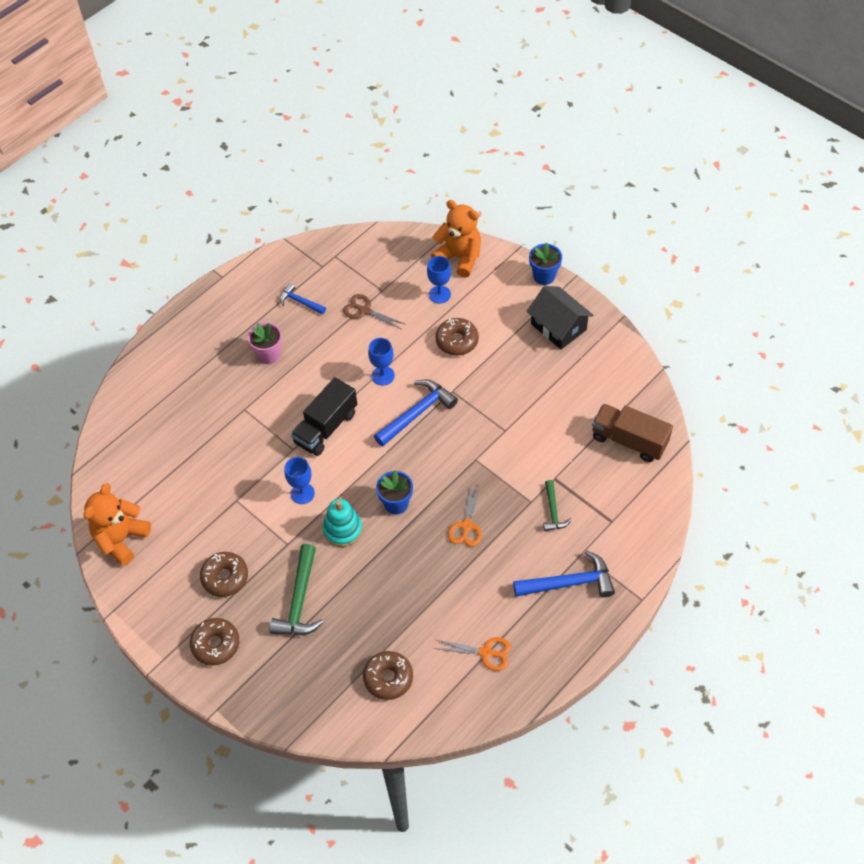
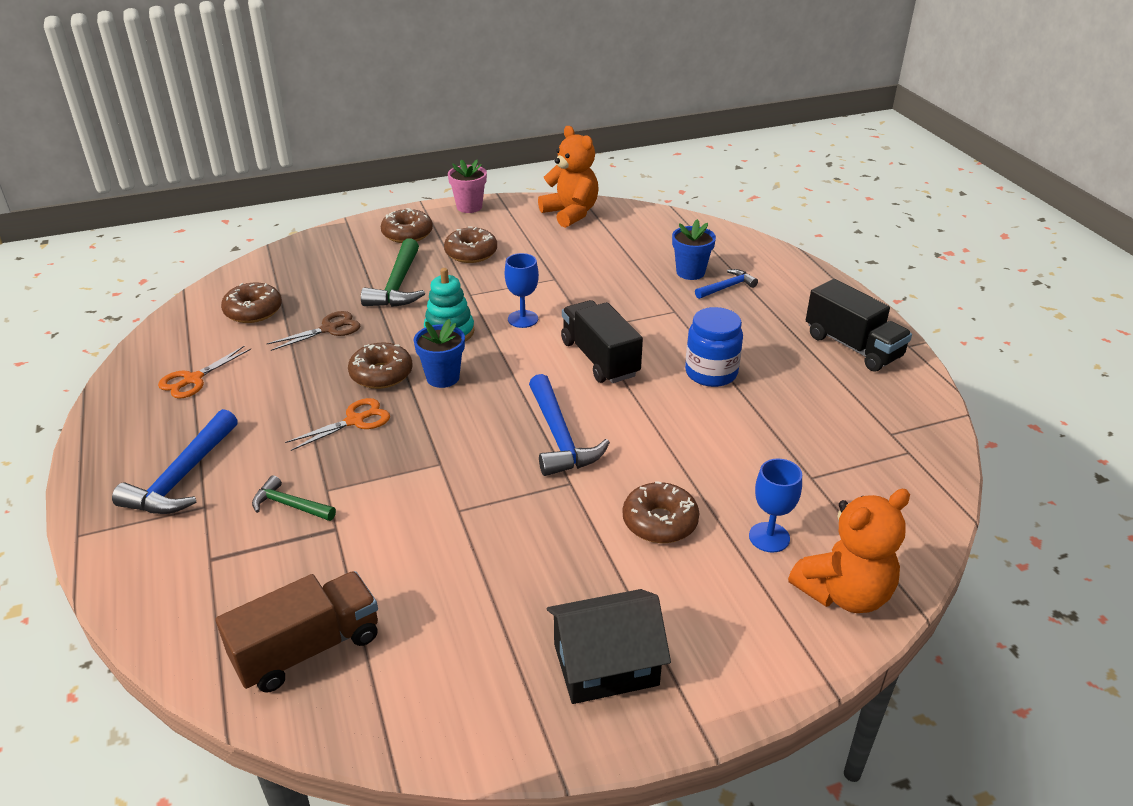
camera: 115 degrees right, 20 degrees down
pink flower pot [248,322,282,364] -> pink flower pot moved to [448,160,487,213]
green hammer [269,544,324,635] -> green hammer turned 120 degrees counterclockwise [361,238,425,307]
blue hammer [280,283,326,314] -> blue hammer moved to [695,269,758,299]
brown scissors [343,294,405,329] -> brown scissors moved to [267,311,360,351]
blue goblet [368,338,395,385] -> none
orange scissors [448,483,482,547] -> orange scissors turned 105 degrees clockwise [285,398,390,451]
blue flower pot [529,242,562,285] -> blue flower pot moved to [672,219,716,280]
none -> brown donut [348,342,412,389]
none -> blue jar [685,307,743,387]
none -> black truck [806,279,912,372]

